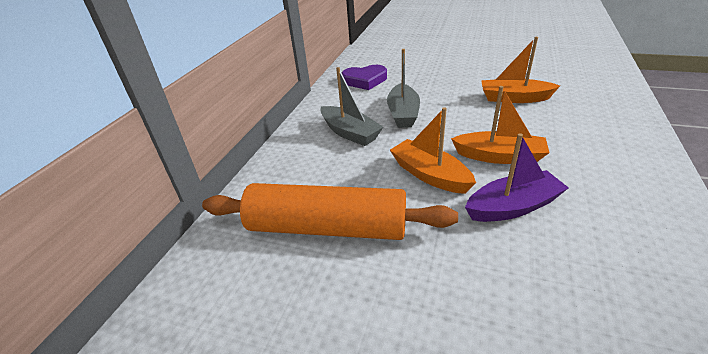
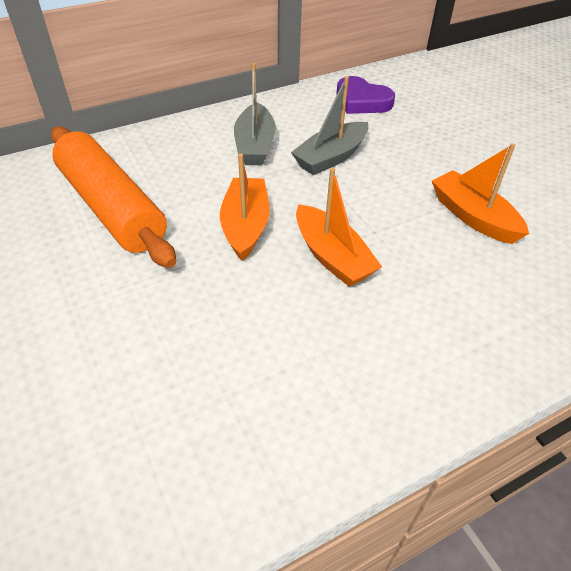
camera: 40 degrees right, 10 degrees up
purple boat [465,133,569,222] -> none

